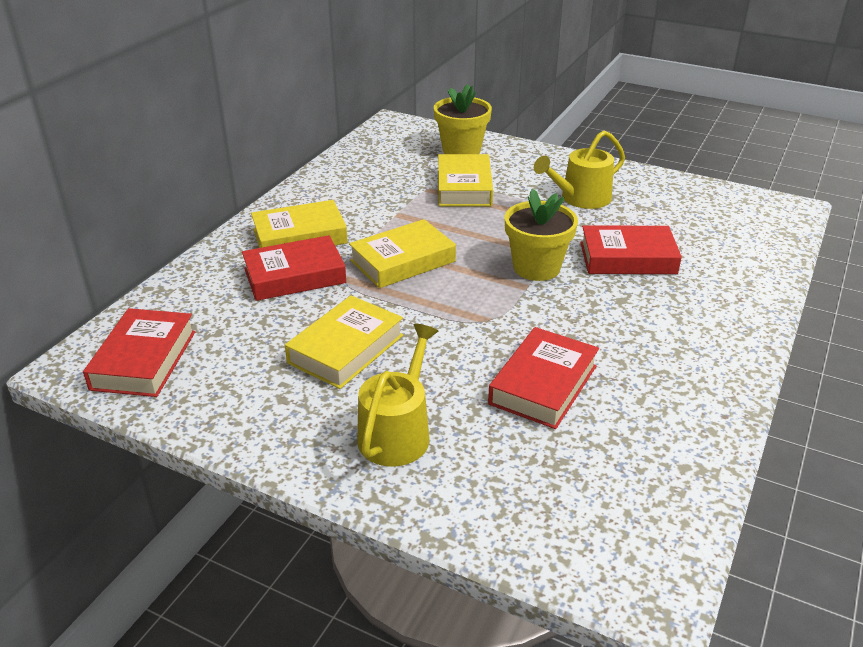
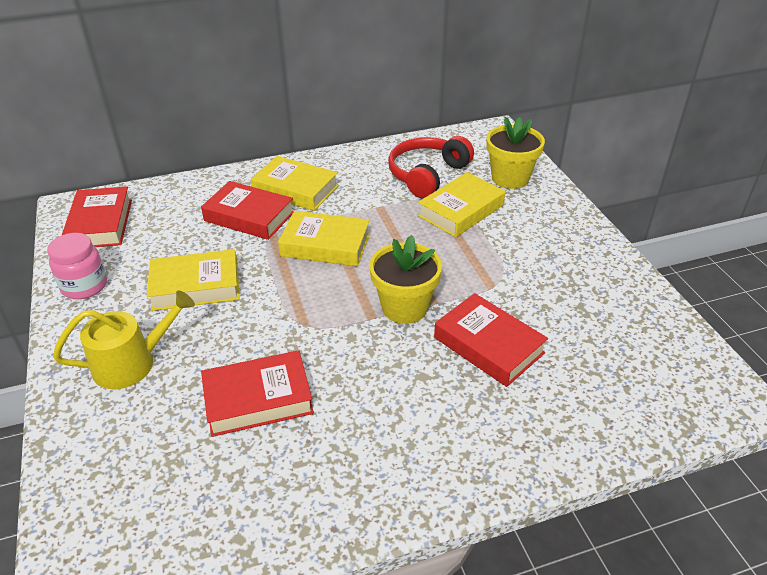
camera: 45 degrees right, 5 degrees up
red book [83,308,195,397] -> red book turned 60 degrees counterclockwise [62,186,132,247]
yellow watering can [534,130,625,209] -> none
none -> pink jar [47,233,107,299]
none -> red headphones [388,136,474,198]

